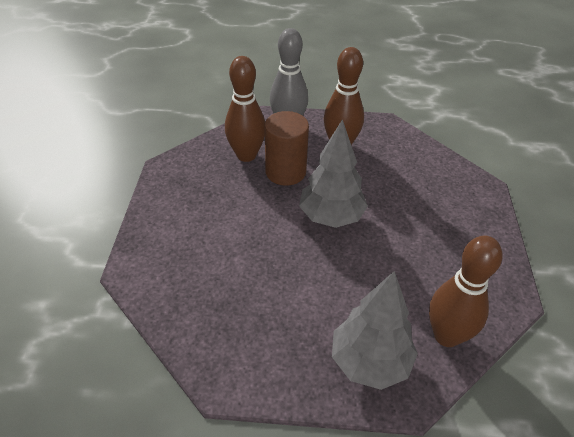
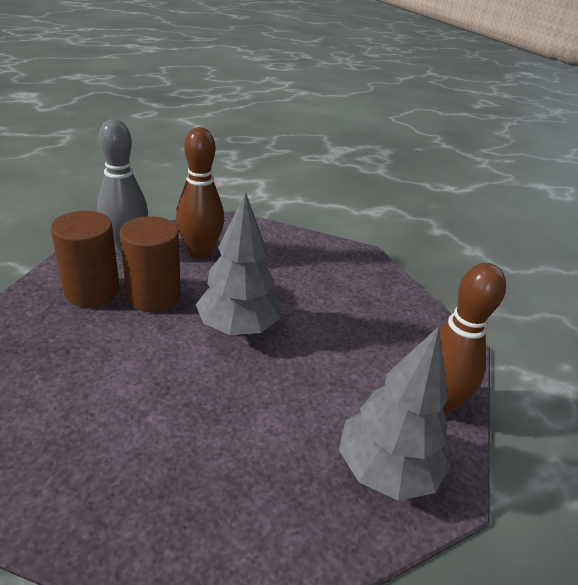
camera: 35 degrees left, 10 degrees down
brown bowling pin [225,56,265,162] -> brown cylinder [51,211,120,307]

